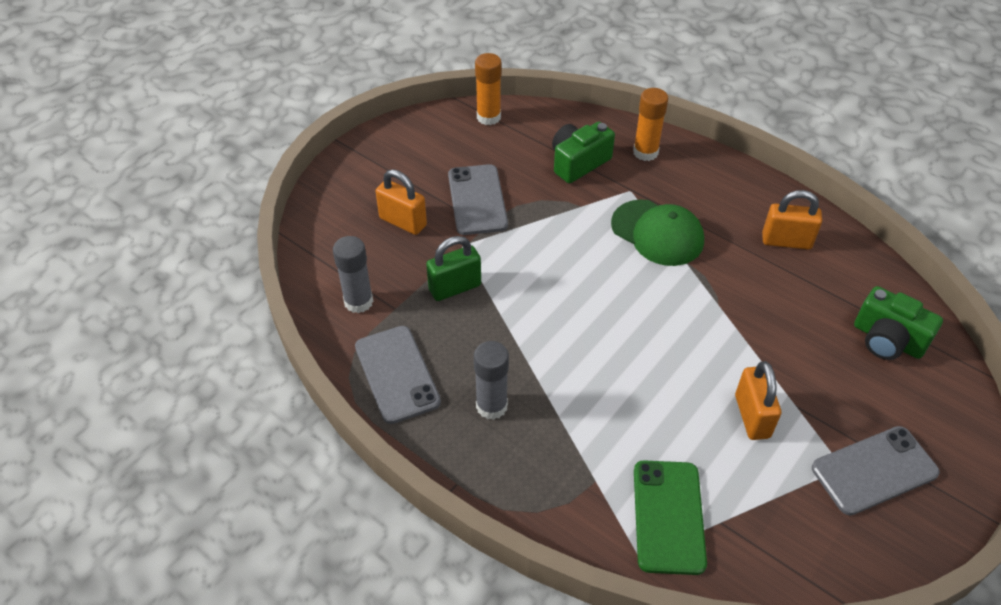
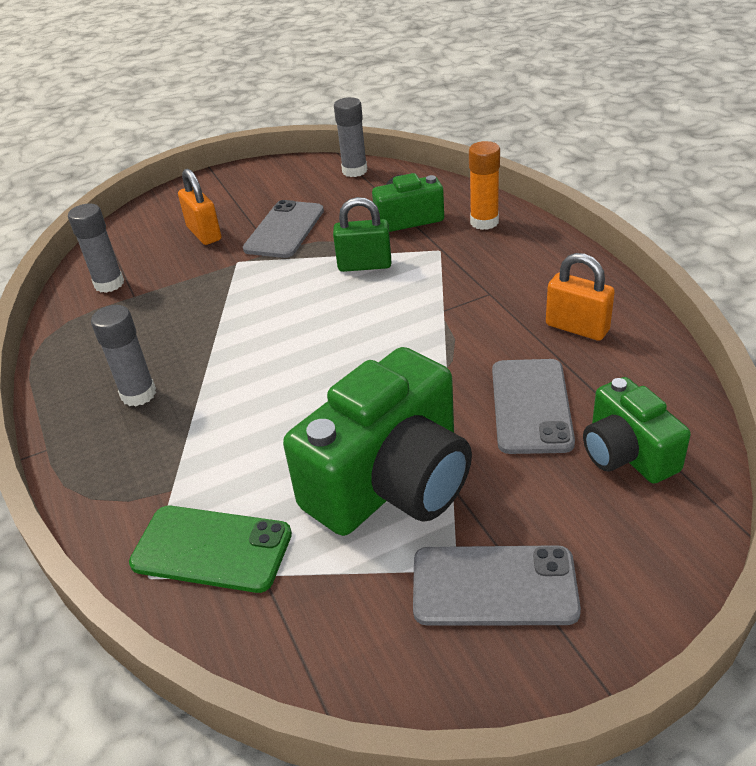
camera: 30 degrees right, 10 degrees down
grey phone [355,326,441,424] -> grey phone moved to [492,359,575,454]
green padlock [426,236,481,301] -> green padlock moved to [333,197,391,272]
orange glue stick [475,53,502,125] -> grey glue stick [334,97,367,177]
green cap [611,200,704,266] -> none
green phone [634,460,707,575] -> green phone turned 75 degrees clockwise [129,506,292,593]
orange padlock [735,361,781,440] -> green camera [283,347,472,536]

